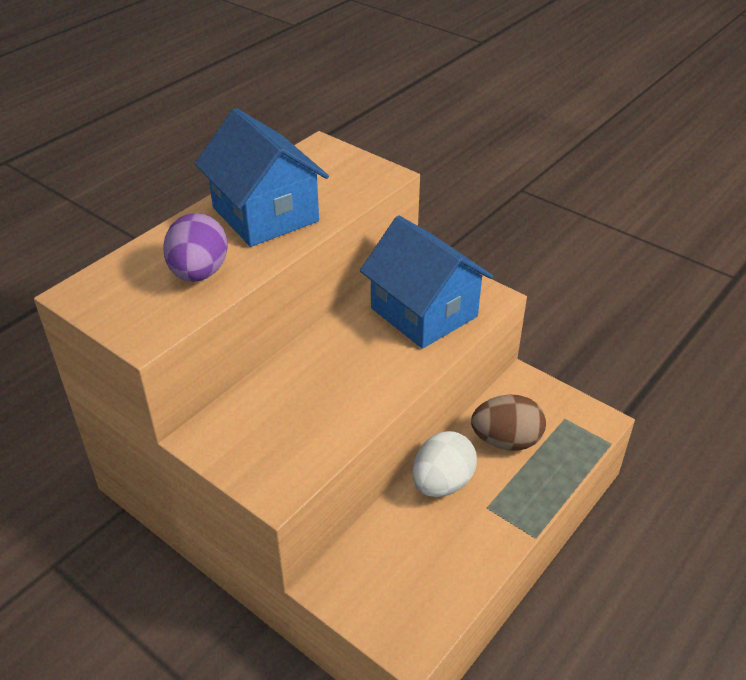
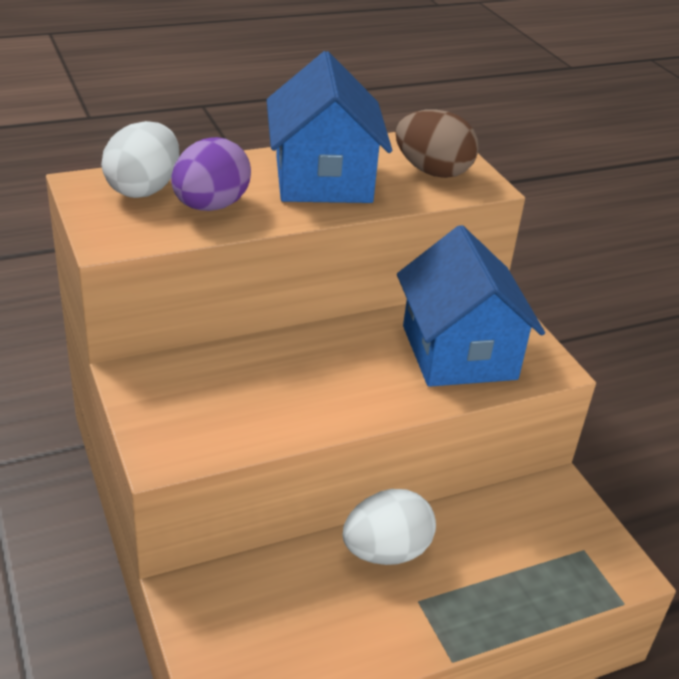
camera: 25 degrees right, 5 degrees down
brown egg [471,394,546,451] -> brown egg moved to [395,109,478,178]
none -> white egg [101,121,179,198]

